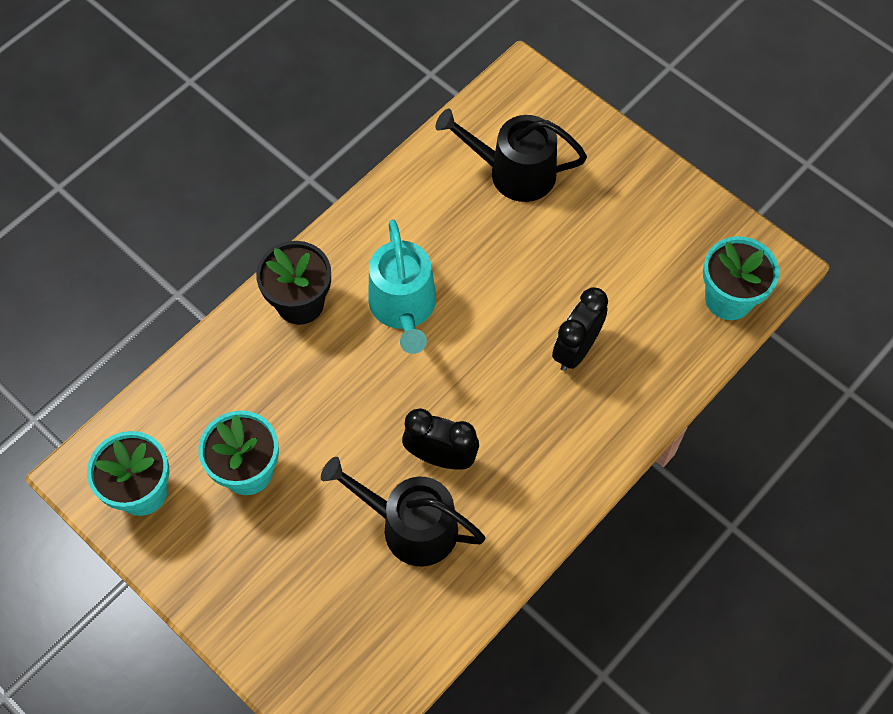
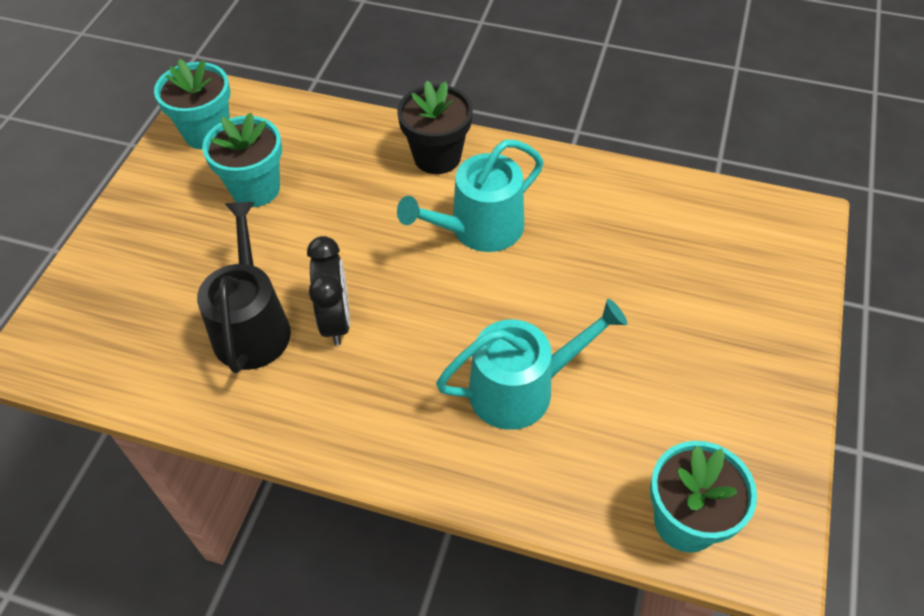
camera: 65 degrees right, 10 degrees down
black watering can [435,109,587,202] -> none
black clock [552,287,608,371] -> turquoise watering can [436,299,627,430]

